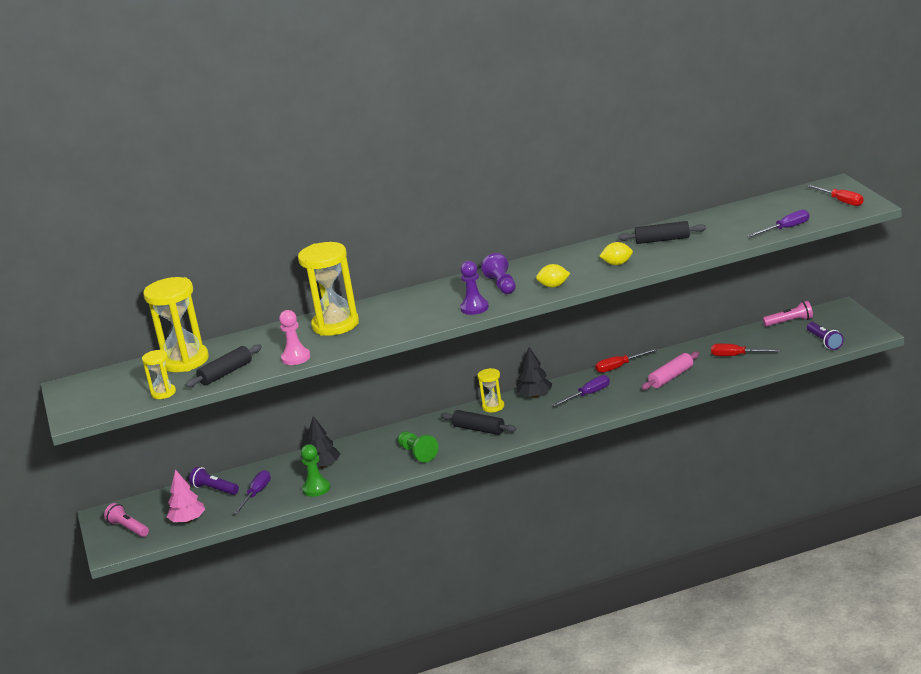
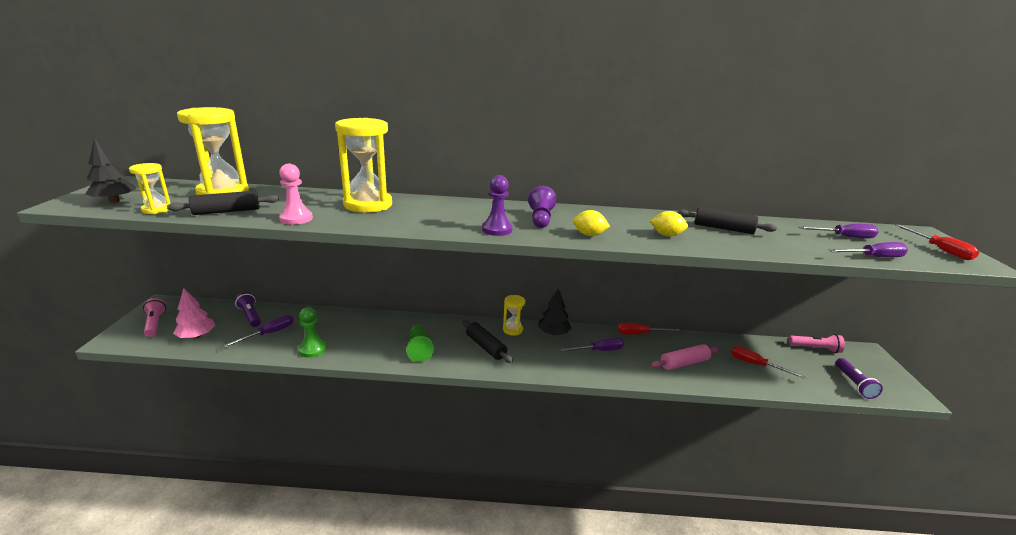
camera: 15 degrees right, 0 degrees up
black tree [307,416,340,468] -> black tree moved to [85,138,136,203]
none -> purple screwdriver [799,224,879,239]

